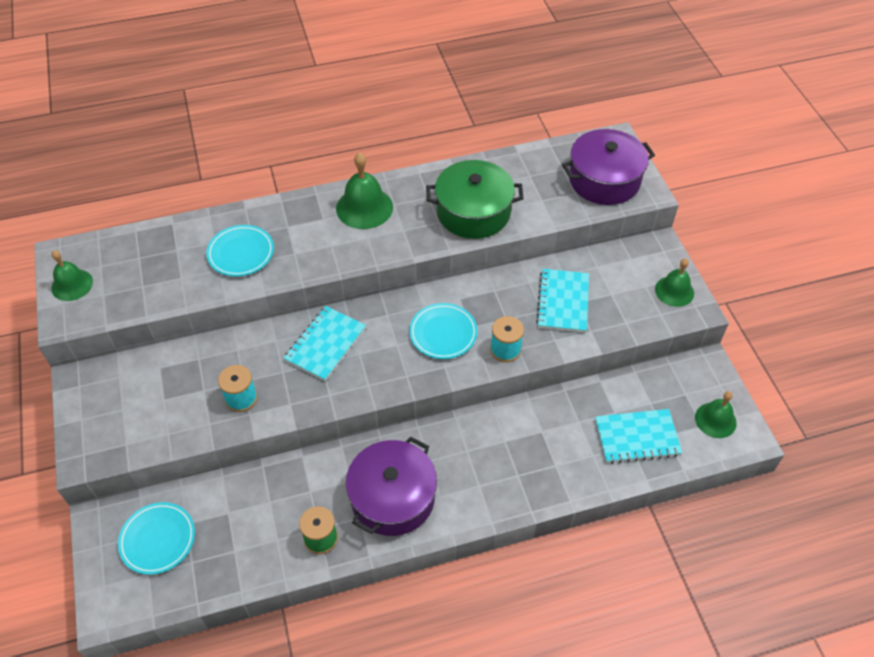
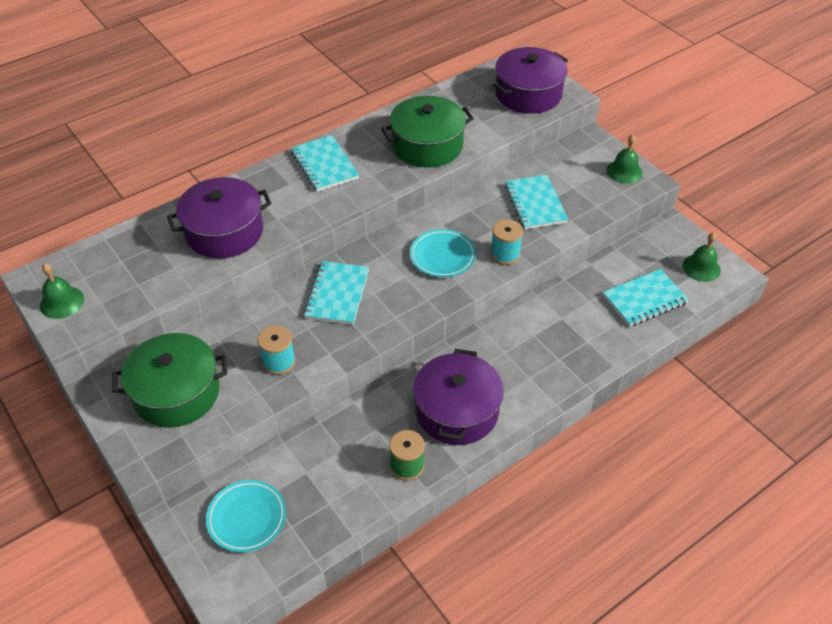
camera: 20 degrees left, 5 degrees down
turquoise plate [206,225,274,276] -> purple pot [167,177,272,259]
green bell [336,152,393,229] -> turquoise notebook [291,135,359,192]
none -> green pot [112,333,227,428]

